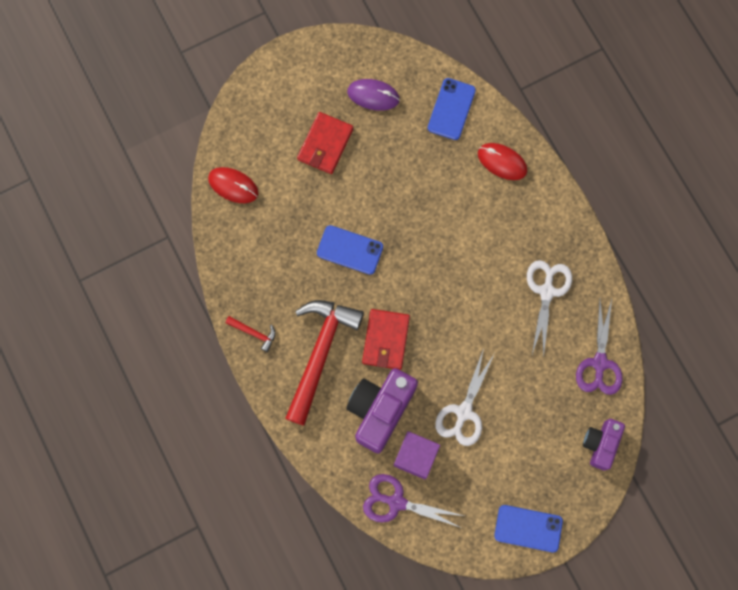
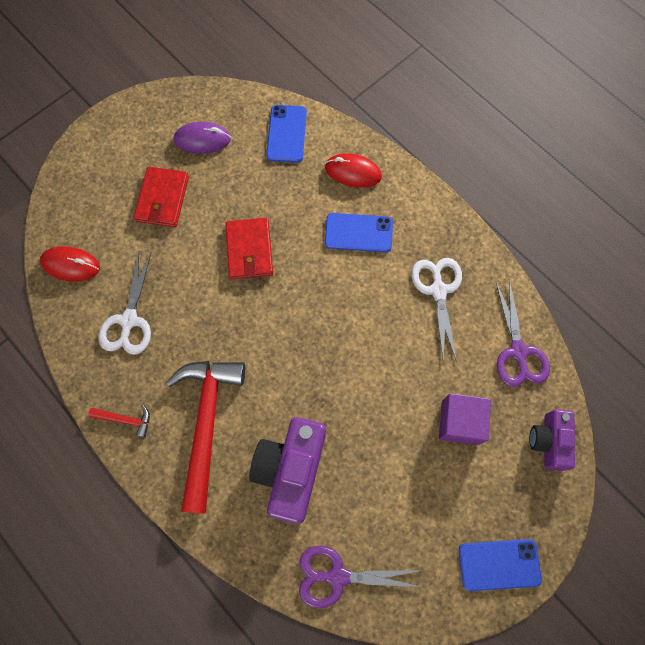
camera: 15 degrees left, 5 degrees down
blue phone [317,225,383,275] -> blue phone moved to [325,213,393,253]
red wallet [362,309,410,370] -> red wallet moved to [225,218,273,279]
purple cube [394,431,440,479] -> purple cube moved to [439,393,491,445]
white scissors [435,349,495,446] -> white scissors moved to [98,252,151,355]

